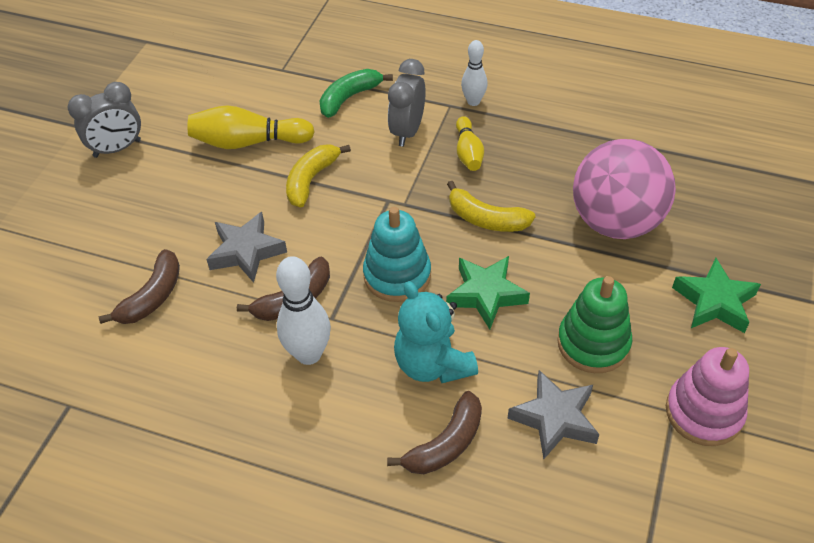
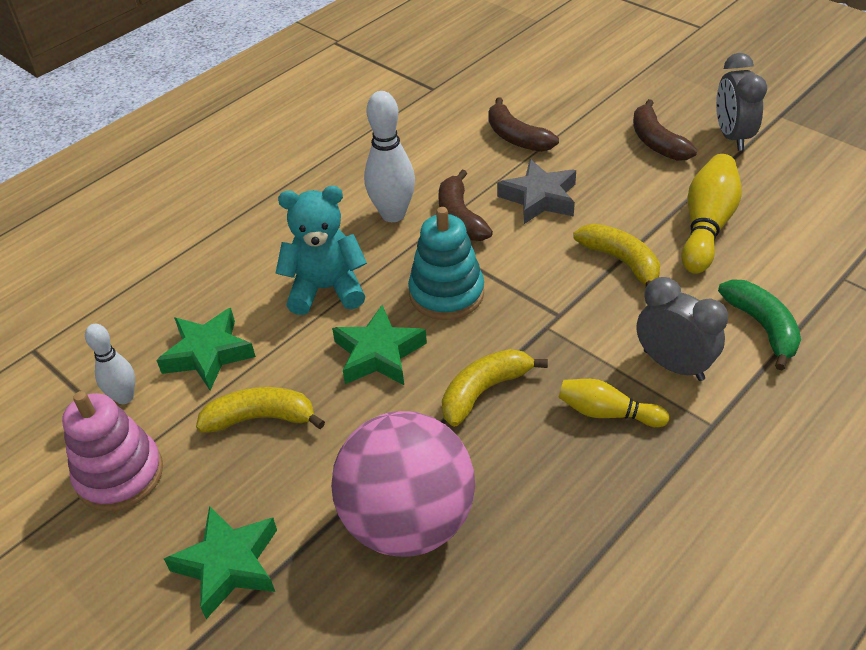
camera: 115 degrees right, 5 degrees down
brown banana [387,391,482,474] -> brown banana moved to [633,99,697,161]
white bowling pin [461,40,488,106] -> white bowling pin moved to [85,324,135,404]
grey star [508,370,600,459] -> green star [156,308,256,390]
green stacking toy [557,276,632,373] -> yellow banana [196,387,325,433]

